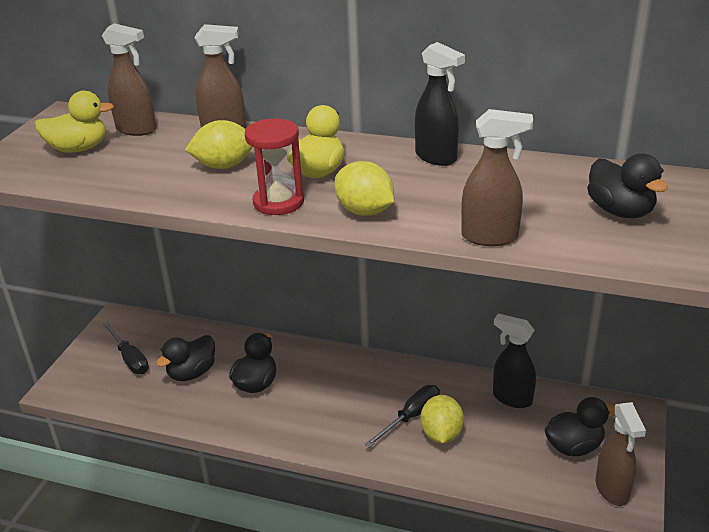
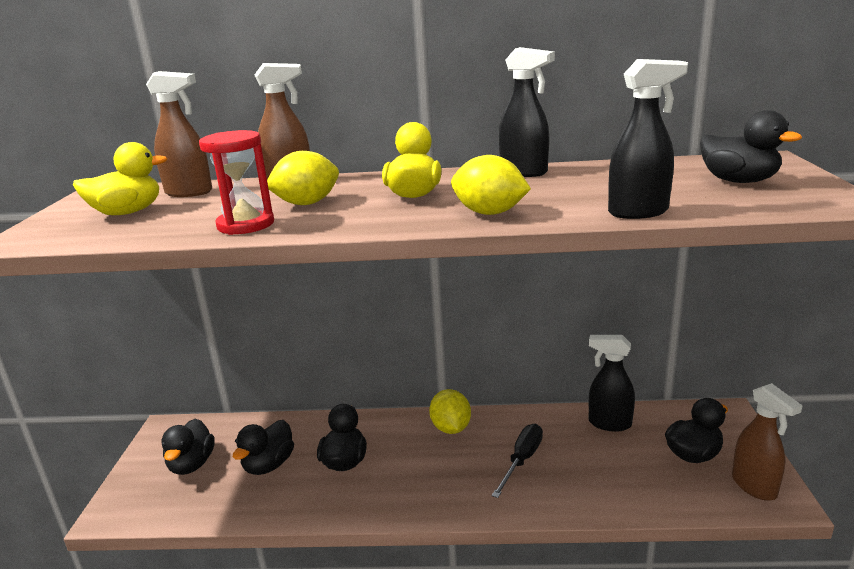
camera: 15 degrees left, 10 degrees down
black screwdriver [102,322,149,374] -> black duck [161,419,215,475]
red hourglass [245,118,304,215] -> red hourglass moved to [199,130,274,235]
yellow lemon [420,395,464,443] -> yellow lemon moved to [429,389,471,434]
brown spray bottle [461,109,533,246] -> black spray bottle [608,59,688,219]

